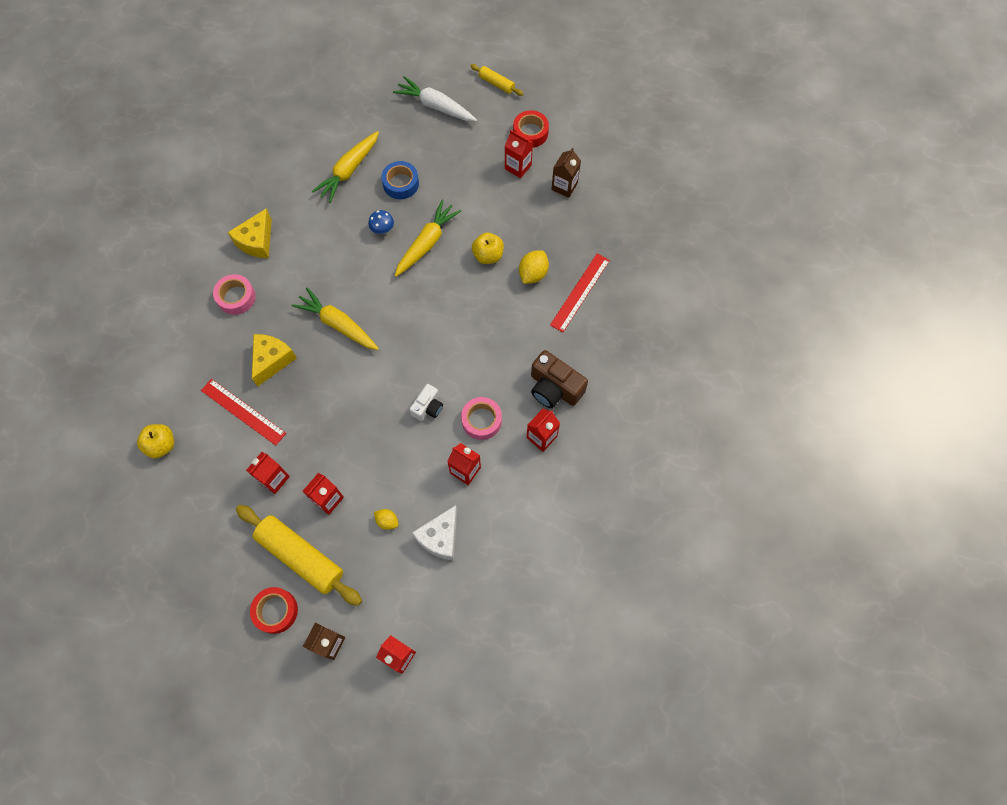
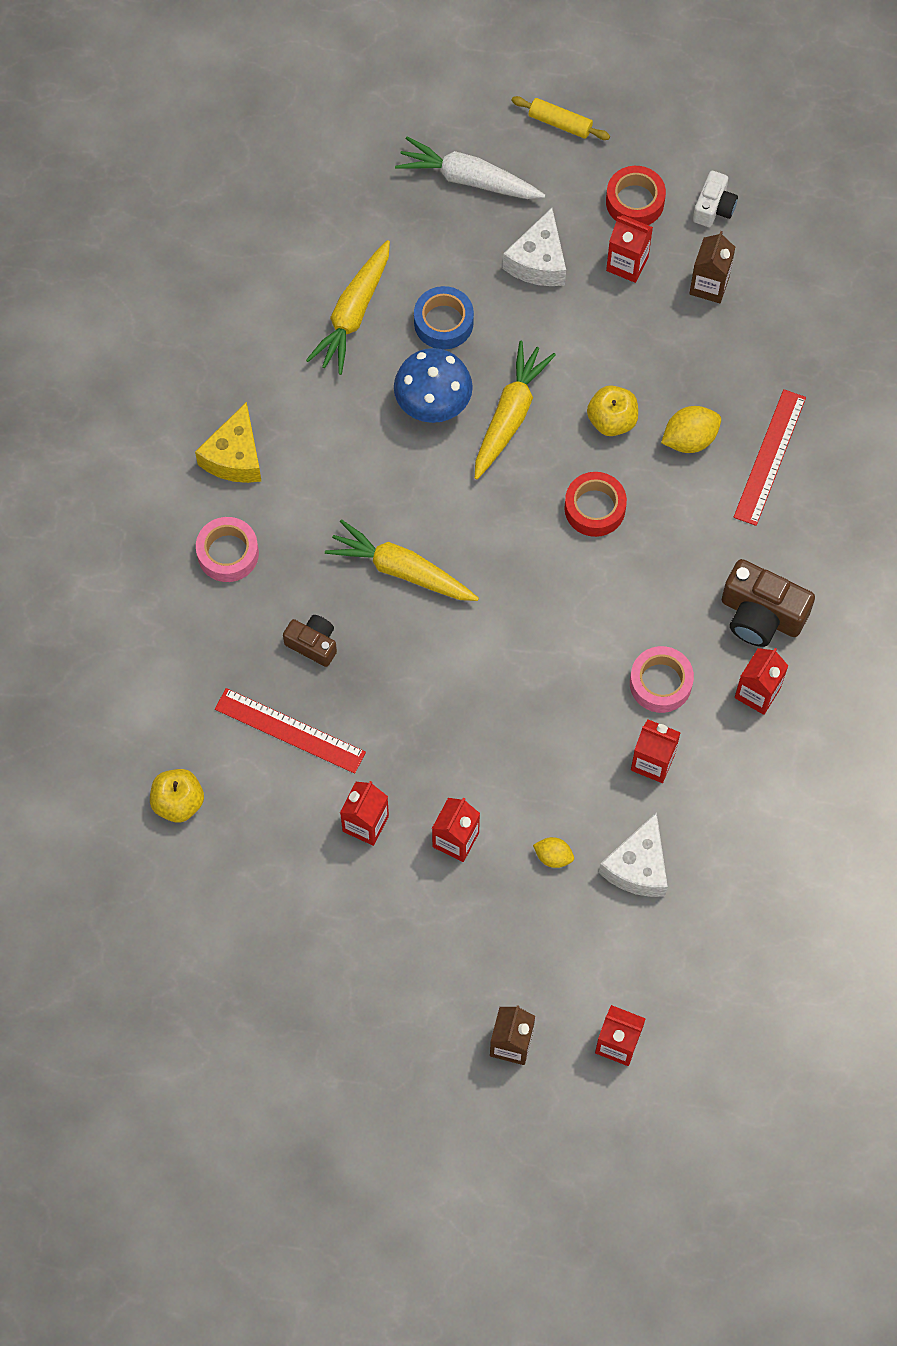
camera: 10 degrees left, 0 degrees up
yellow rolling pin [236,505,362,606] -> none
red tape [250,587,298,634] -> red tape moved to [564,472,627,537]
yellow cheese [252,334,297,386] -> brown camera [283,615,337,667]
blue mushroom [368,210,394,234] -> blue mushroom [394,348,473,423], size x1.89
white camera [410,384,443,421] -> white camera moved to [693,171,738,227]
yellow lemon [519,250,549,284] -> yellow lemon turned 45 degrees clockwise [661,406,721,453]
none -> white cheese [503,208,566,286]

